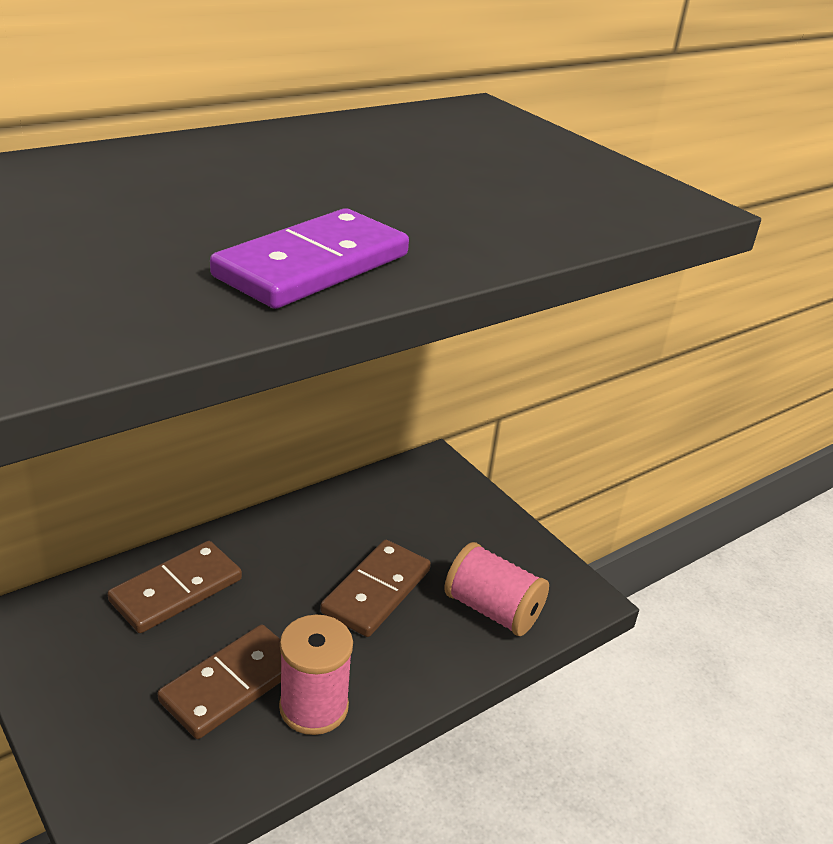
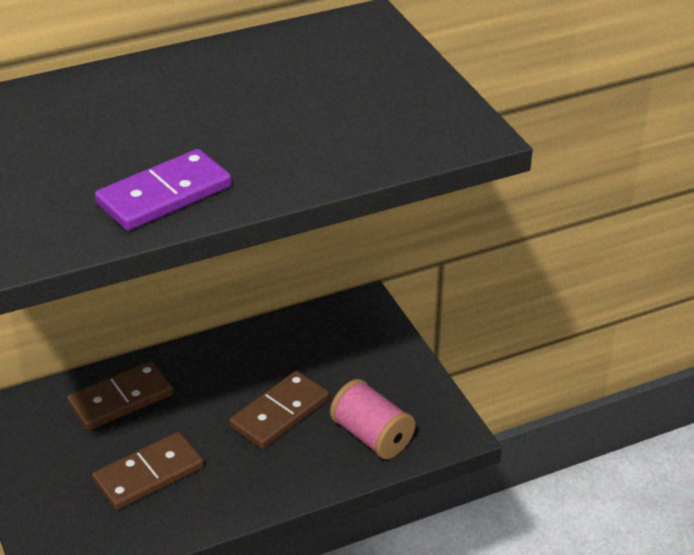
camera: 15 degrees right, 5 degrees up
pink spool [279,615,353,735] -> none

